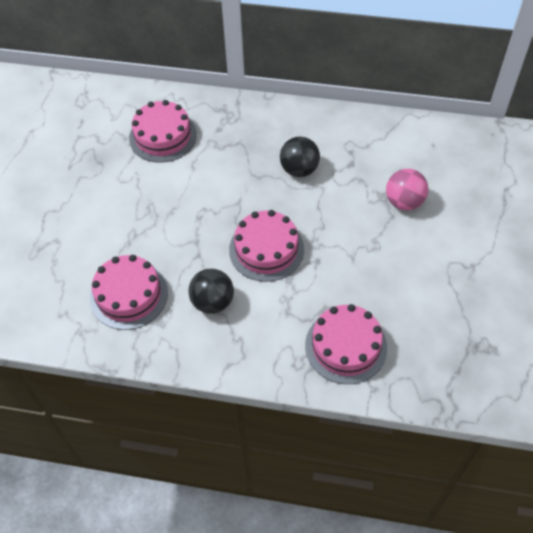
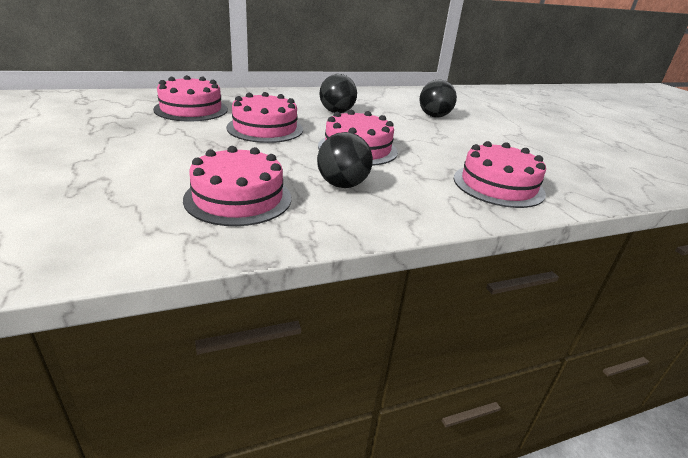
camera: 35 degrees left, 25 degrees down
pink ball [386,169,428,211] -> black ball [419,79,457,118]
none -> pink cake [226,92,303,143]

